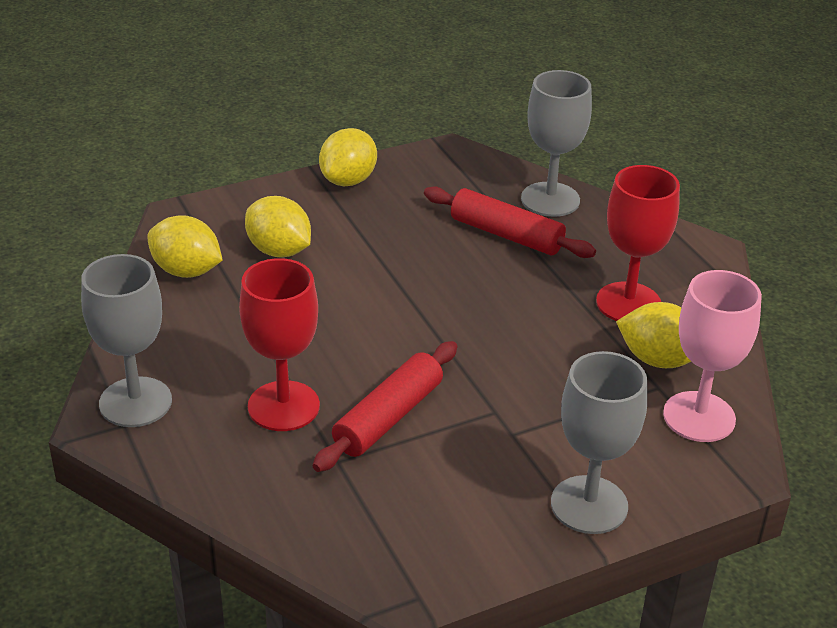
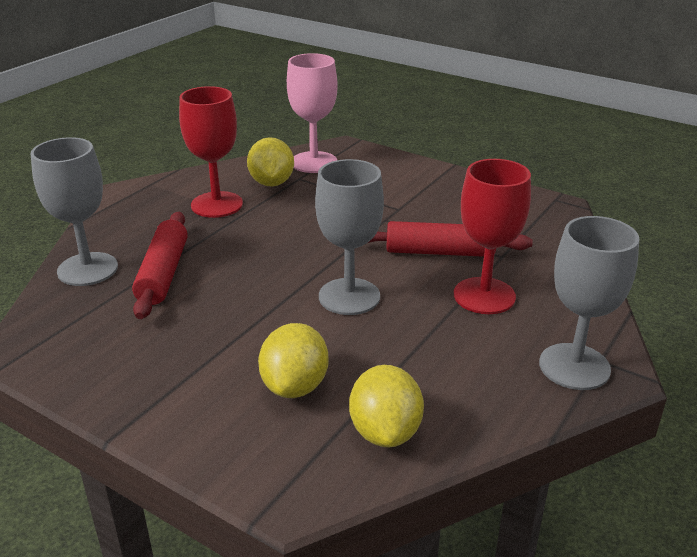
camera: 120 degrees left, 5 degrees down
yellow lemon [319,128,377,186] -> none
grey goblet [551,351,647,534] -> grey goblet moved to [315,159,384,315]

